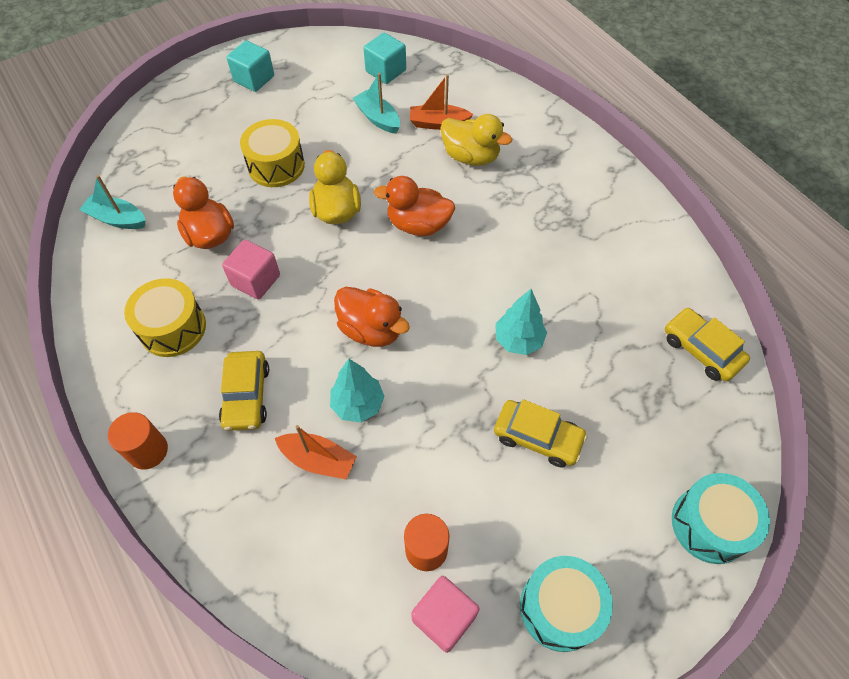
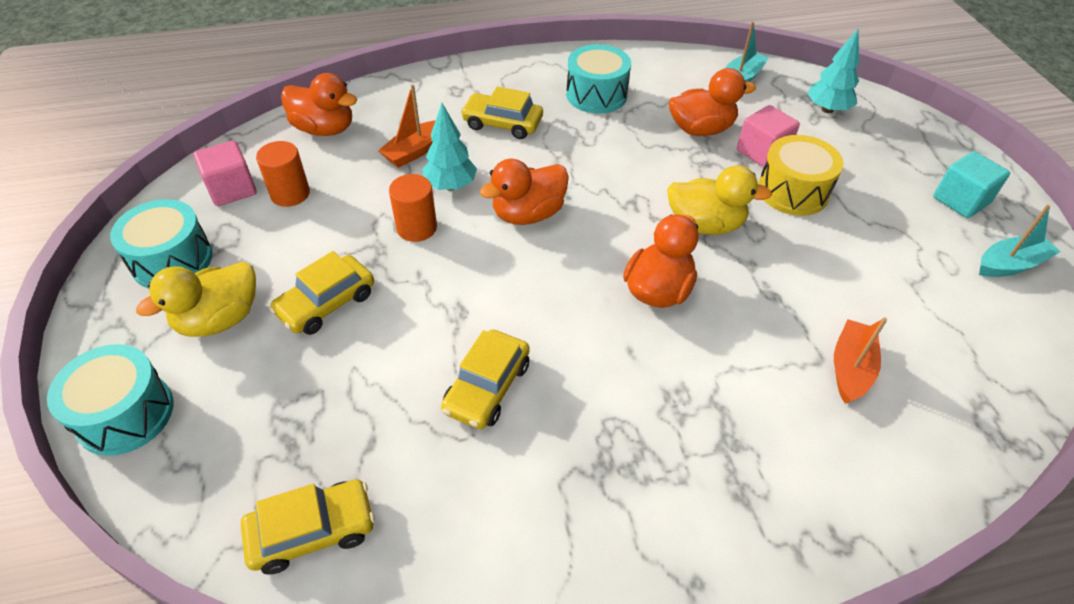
camera: 110 degrees right, 10 degrees down
orange cylinder [108,412,168,470] -> orange cylinder moved to [389,174,437,242]
yellow drum [124,278,206,357] -> turquoise drum [566,44,631,114]
pink cube [222,240,280,300] -> pink cube moved to [737,105,800,167]
turquoise boat [352,73,400,134] -> turquoise boat moved to [979,205,1061,277]
turquoise cube [363,33,406,84] -> none
yellow duck [440,114,512,166] -> yellow duck moved to [136,262,256,337]
turquoise tree [495,289,547,355] -> turquoise tree moved to [807,29,859,113]
none -> orange duck [281,73,357,136]
none -> yellow car [441,329,530,429]

